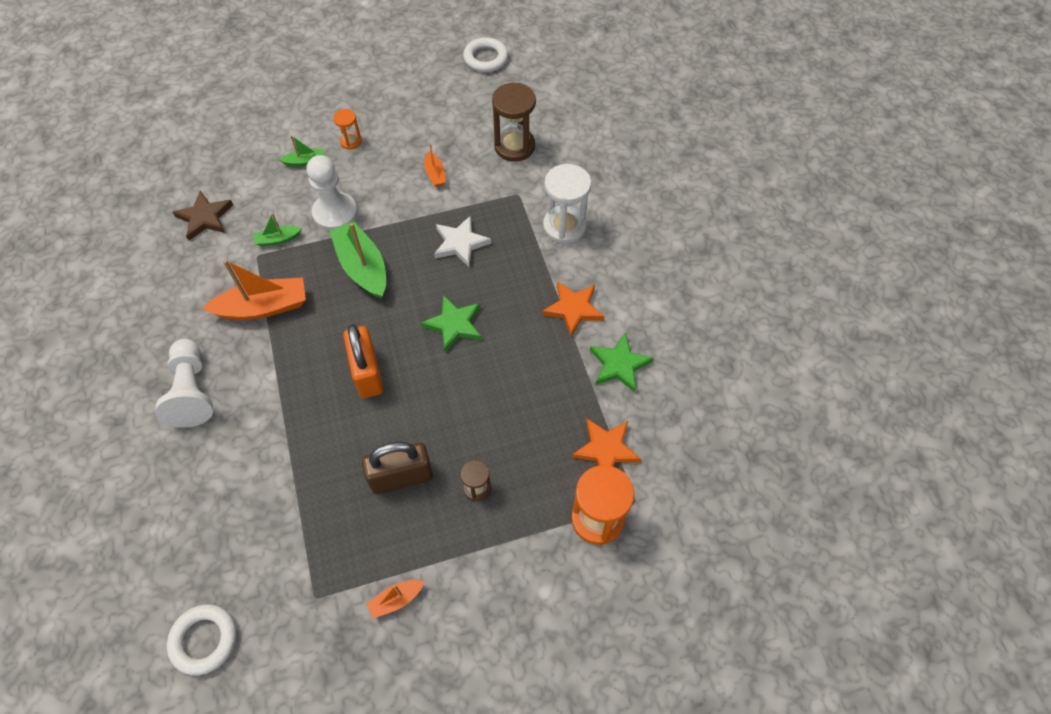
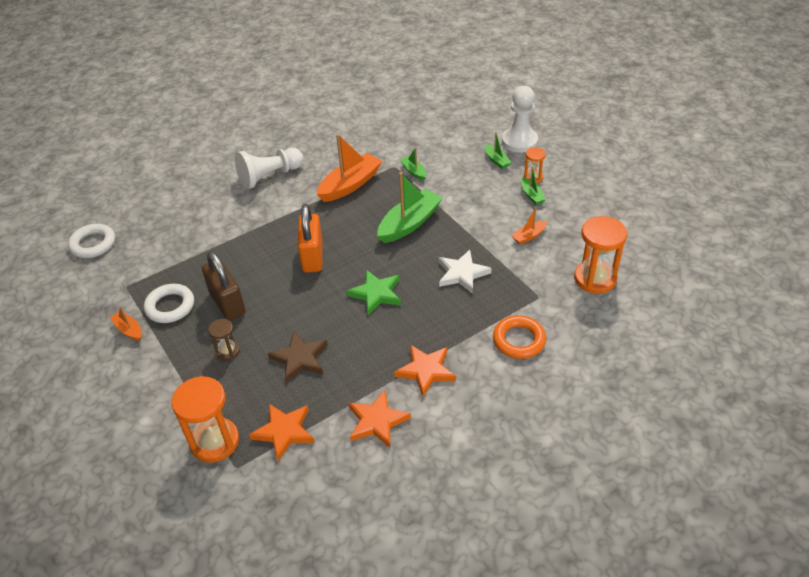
camera: 75 degrees right, 15 degrees down
brown star [173,191,233,241] -> brown star moved to [268,331,328,382]
orange boat [202,260,306,320] -> orange boat turned 105 degrees counterclockwise [316,134,382,202]
white pawn [306,155,358,231] -> white pawn moved to [502,86,538,153]
orange padlock [343,324,384,398] -> orange padlock turned 60 degrees counterclockwise [298,204,323,273]
white ring [463,37,508,72] -> white ring moved to [144,284,194,323]
brown hourglass [492,83,536,162] -> orange hourglass [574,216,627,294]
white hourglass [543,164,591,244] -> orange ring [493,315,546,359]
green star [590,333,654,393] -> orange star [349,390,411,448]
none -> green boat [521,166,546,205]

